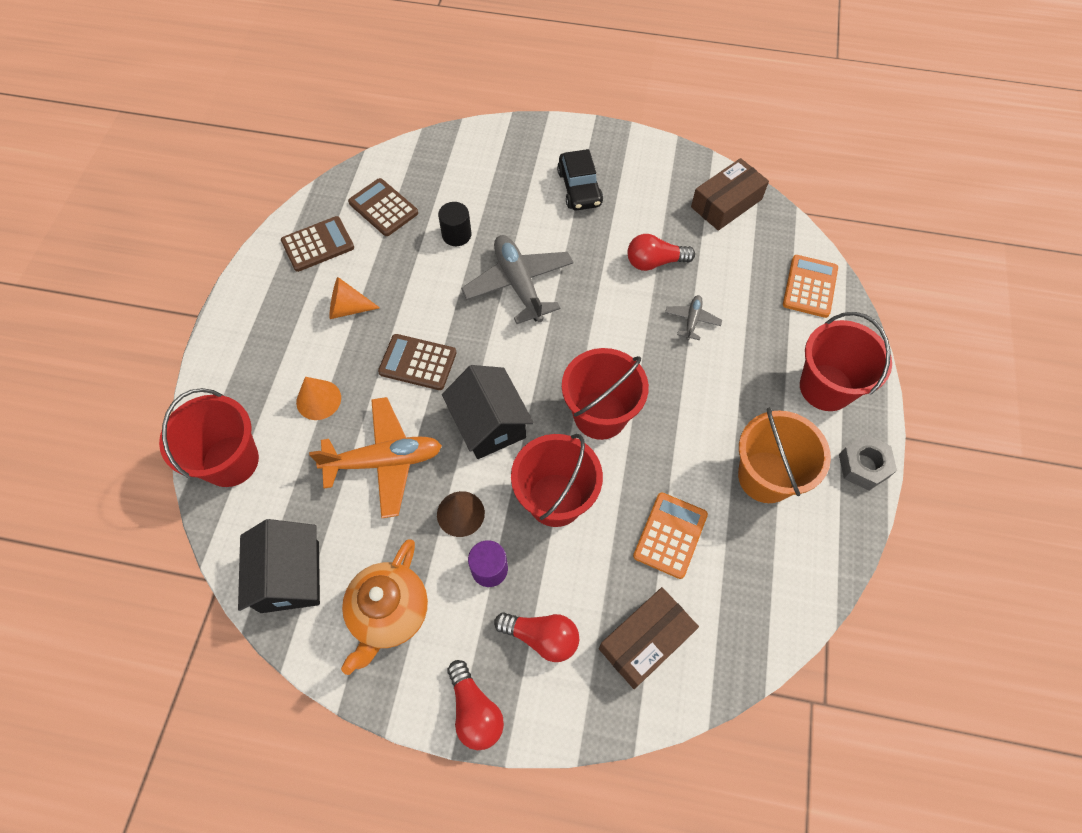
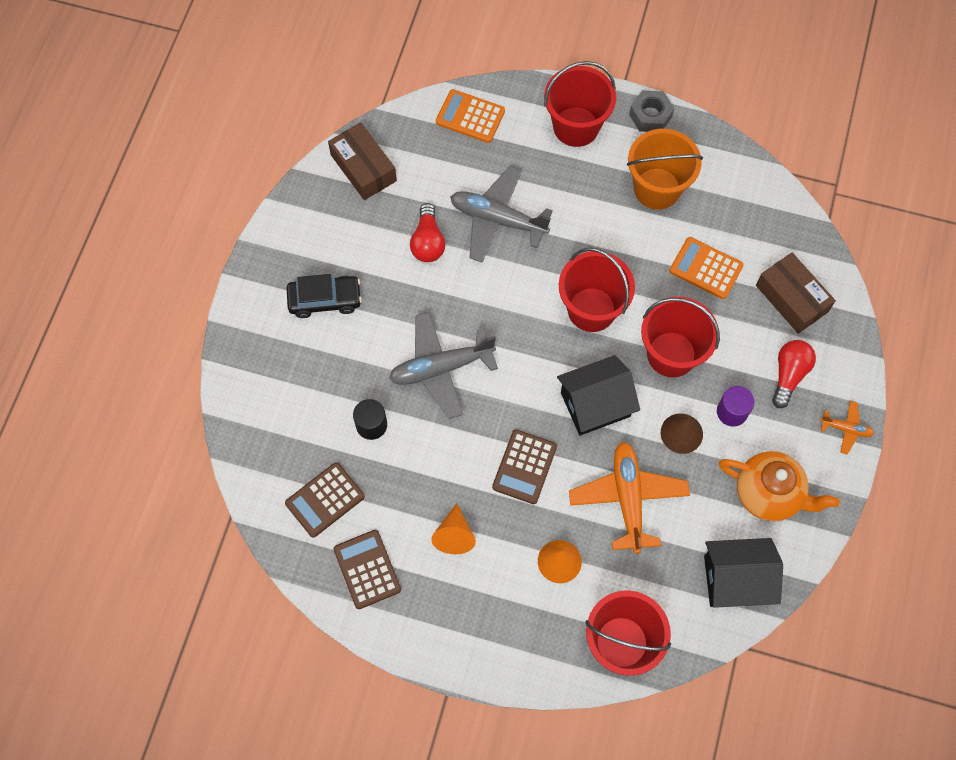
camera: 85 degrees left, 5 degrees up
red light bulb [448,660,504,750] -> orange plane [820,401,874,455]
grey plane [665,295,722,340] -> grey plane [450,166,553,263], size x2.07

